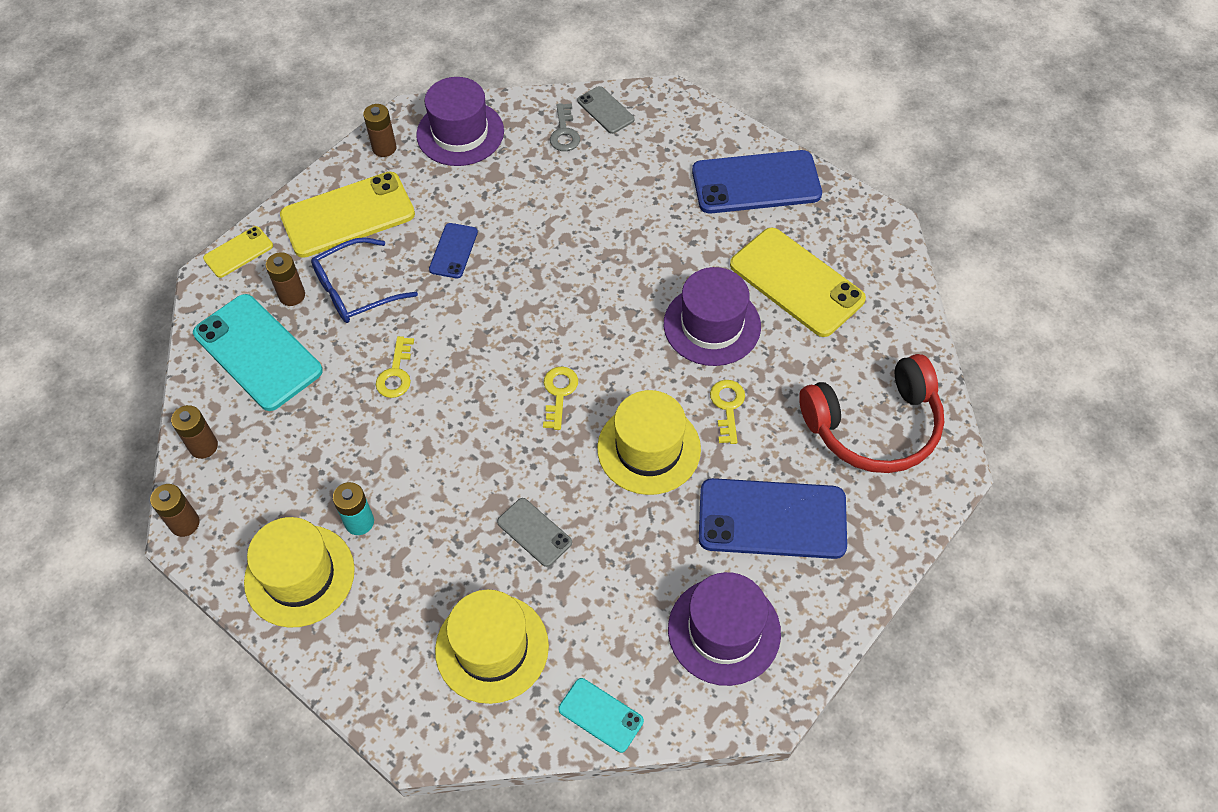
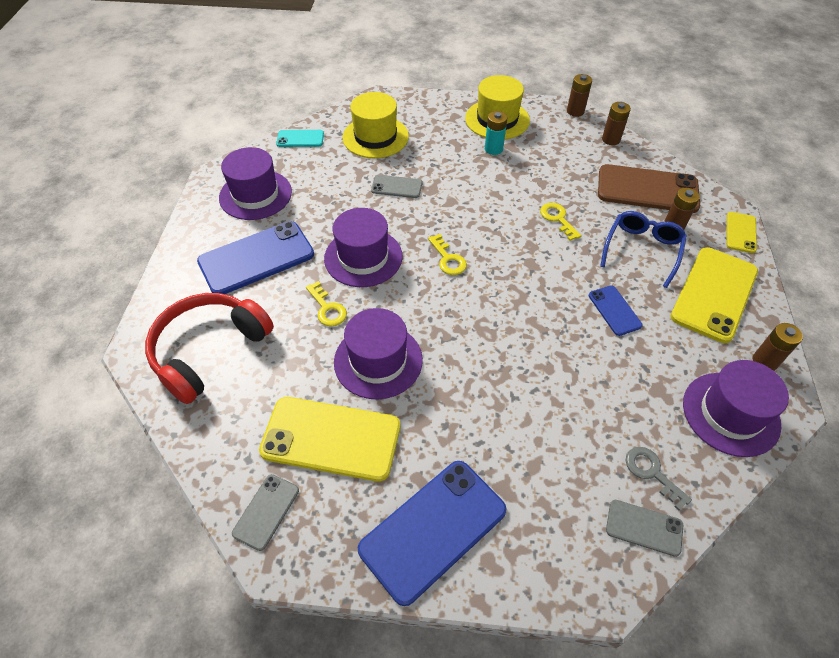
camera: 145 degrees right, 5 degrees down
turquoise phone [193,294,323,411] -> brown phone [598,164,700,213]
yellow hat [597,390,701,495] -> purple hat [324,208,403,287]
none -> grey phone [232,474,299,551]

